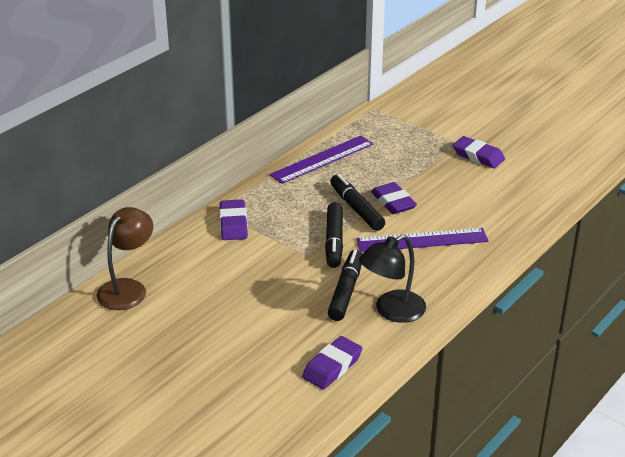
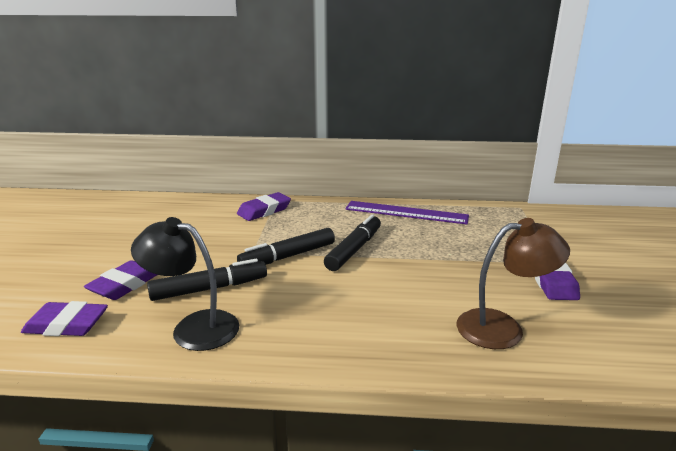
camera: 55 degrees right, 10 degrees down
brown lamp [96,207,153,310] -> brown lamp moved to [456,218,570,349]
purple ruler [356,228,488,252] -> none
purple eraser [371,182,417,214] -> purple eraser moved to [84,260,157,300]

